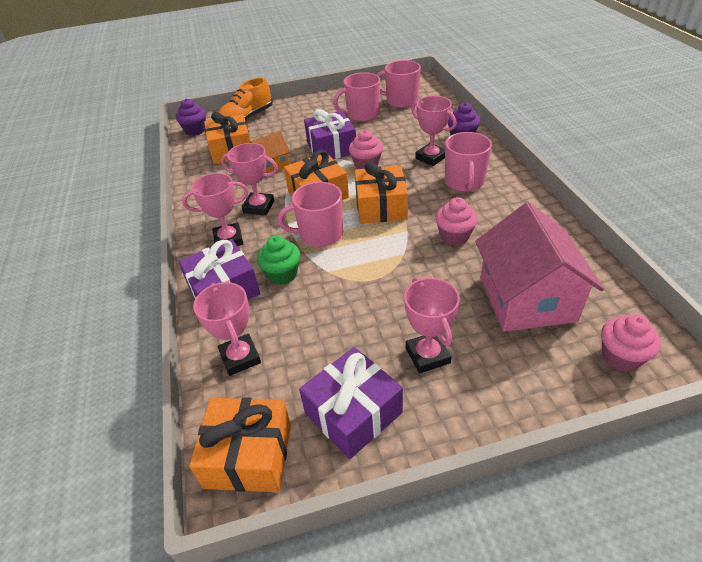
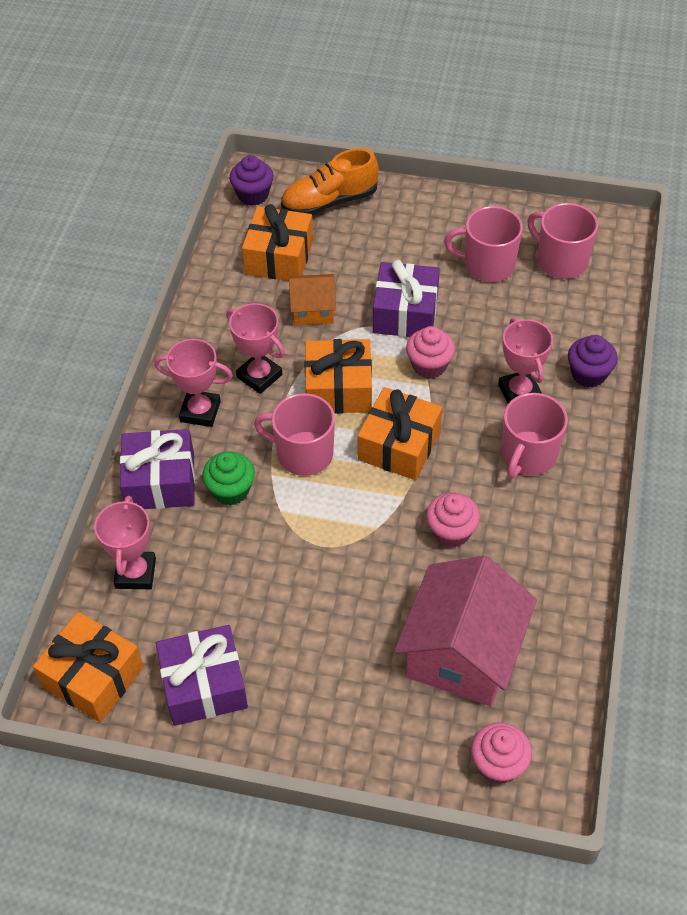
camera: 25 degrees right, 10 degrees up
pink trophy [404,277,460,373] -> none

